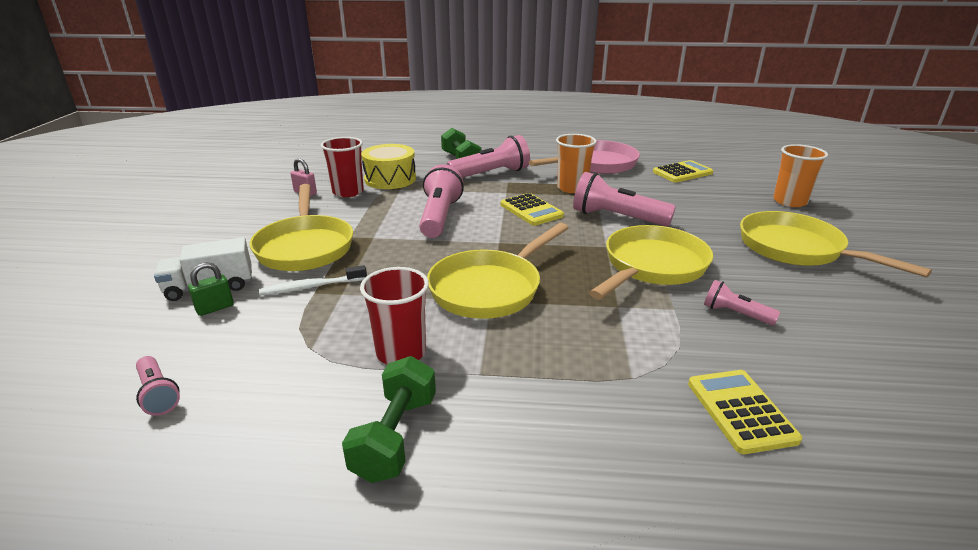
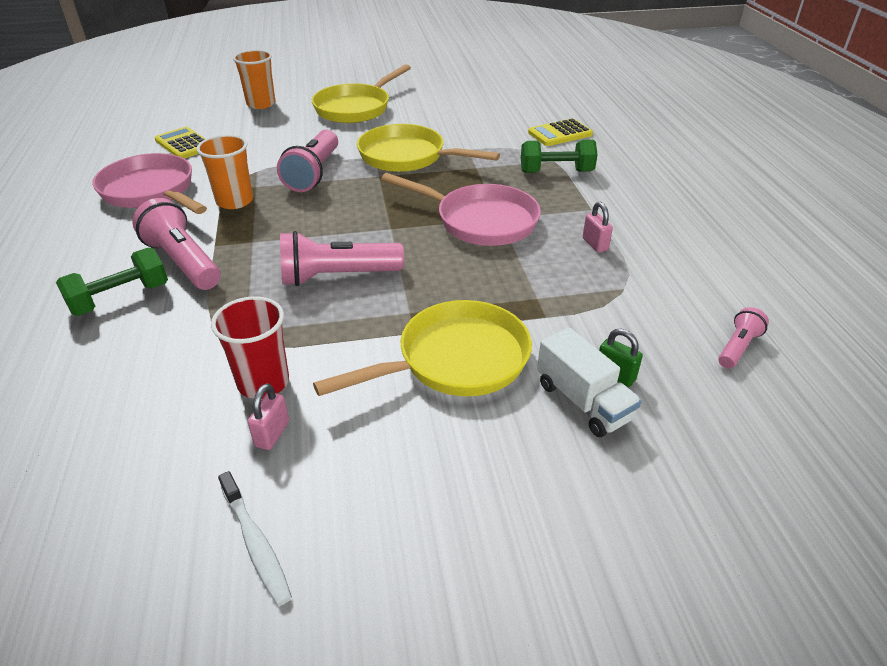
camera: 105 degrees left, 10 degrees up
white toothbrush [259,265,367,296] -> white toothbrush moved to [218,471,292,606]
green dumbbell [342,356,436,483] -> green dumbbell moved to [521,140,598,173]
red cup [360,267,429,364] -> pink padlock [583,202,613,252]
yellow drum [361,144,416,189] -> none
yellow pan [427,223,568,319] -> pink pan [381,173,541,246]
yellow calculator [501,193,564,226] -> none
pink flashlight [704,280,780,325] -> none

